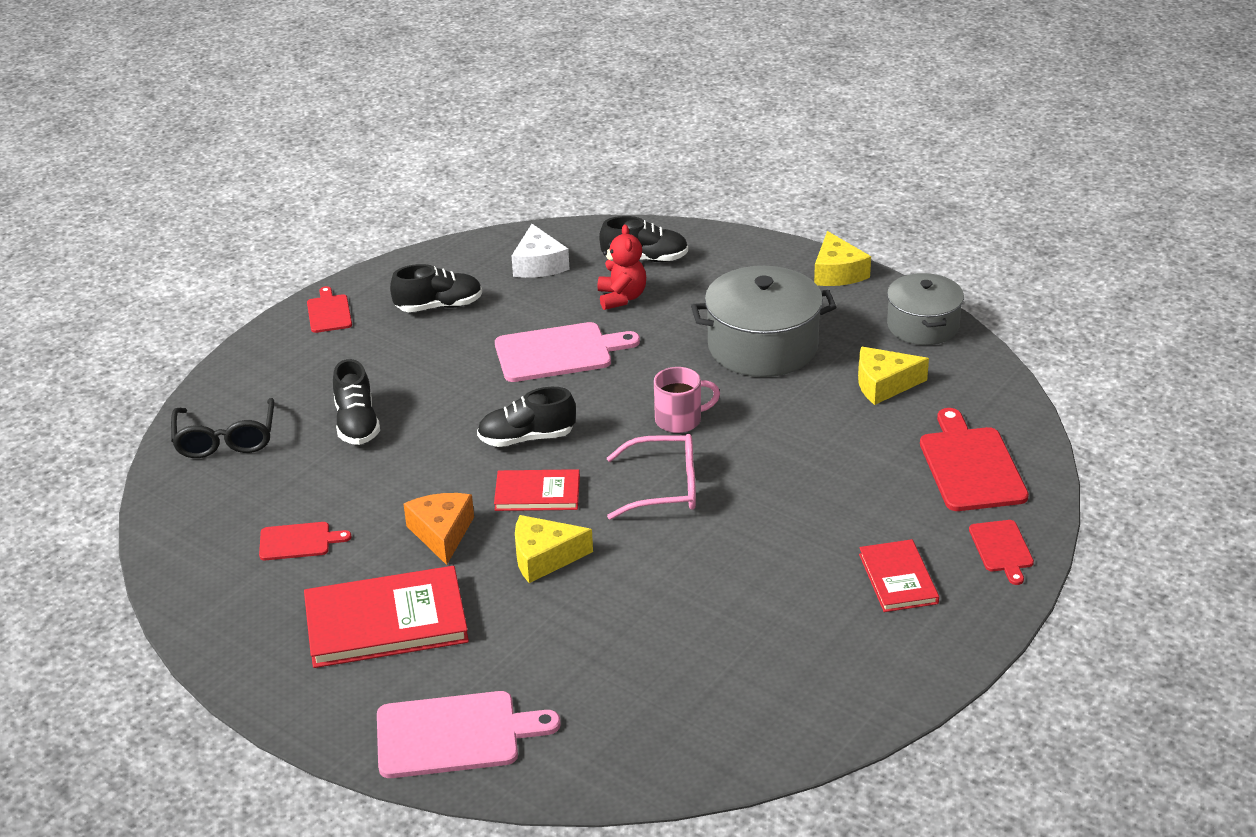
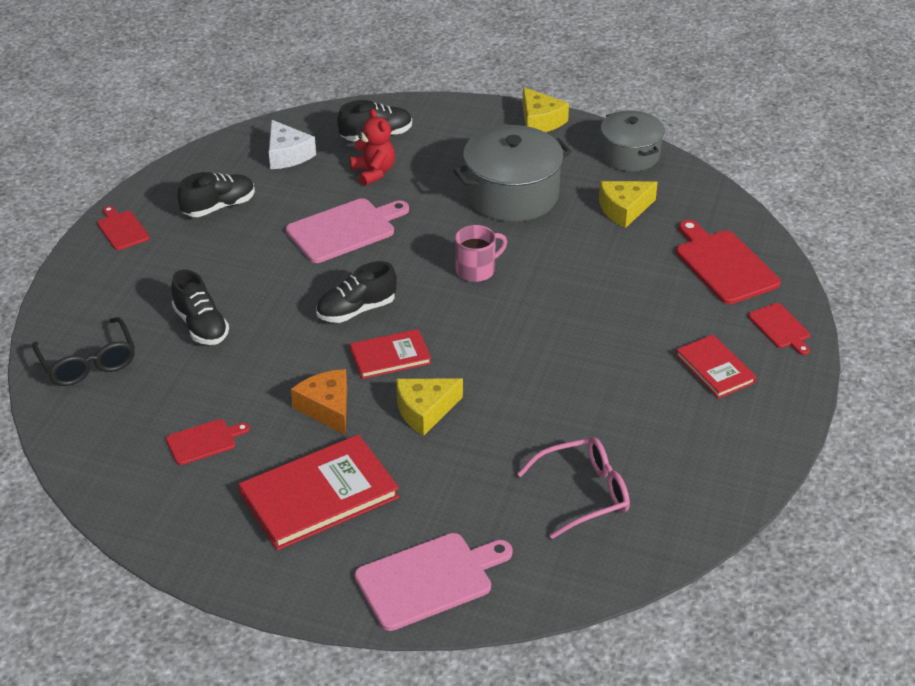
camera: 20 degrees left, 5 degrees up
pink glasses [607,434,696,520] -> pink glasses moved to [517,437,630,539]

